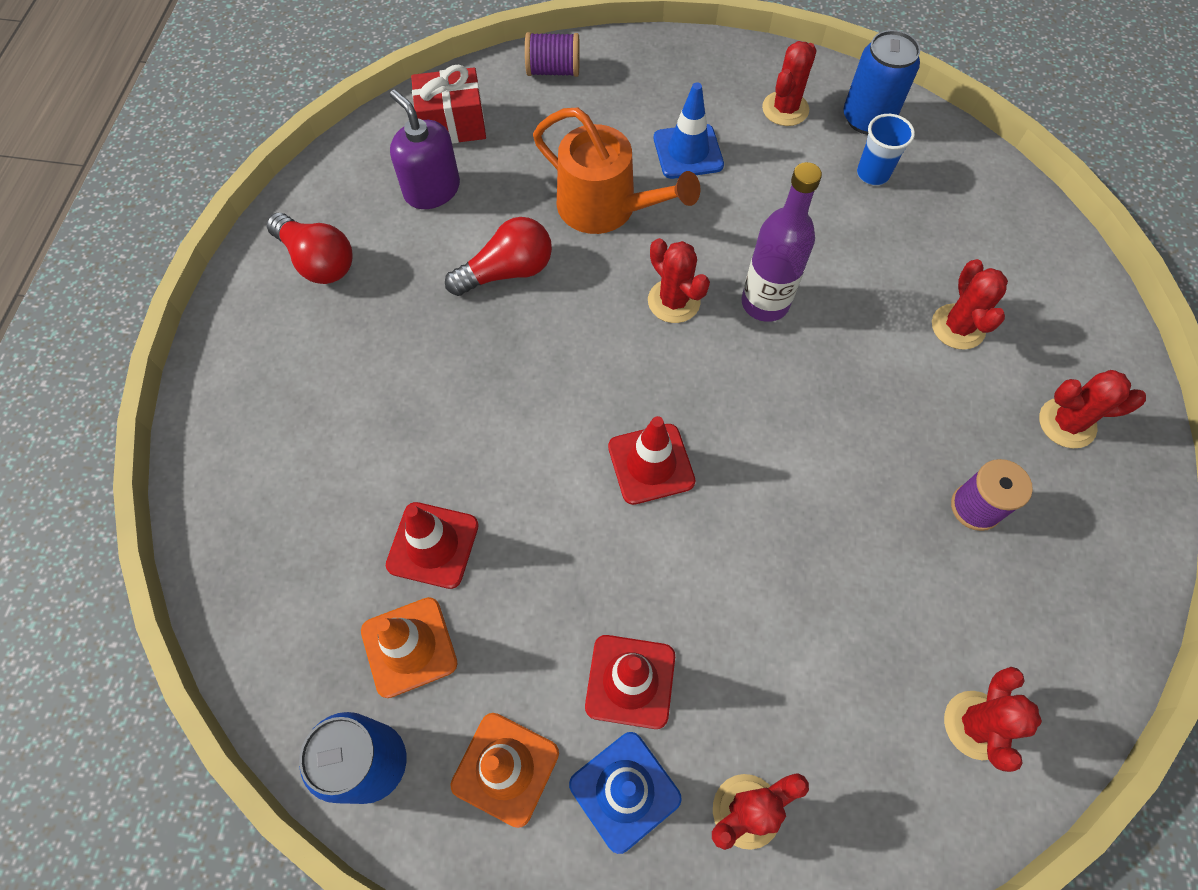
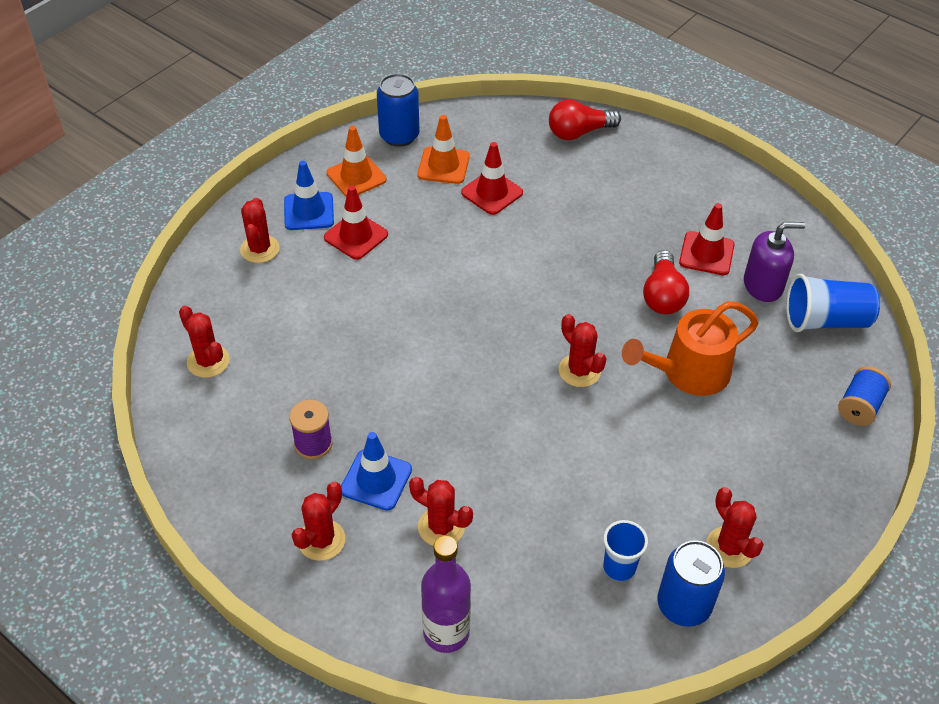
camera: 120 degrees right, 15 degrees down
red light bulb [267,213,352,284] -> red light bulb moved to [549,99,621,140]
red gift [411,65,486,144] -> blue cup [786,274,880,332]
purple spool [525,32,580,77] -> blue spool [838,366,891,426]
red traffic cone [608,416,695,505] -> red traffic cone moved to [679,203,735,275]
red cactus [648,238,710,323] -> red cactus turned 60 degrees clockwise [559,314,607,387]
blue traffic cone [654,82,724,179] -> blue traffic cone moved to [341,432,412,511]
purple bottle [741,162,822,322] -> purple bottle moved to [421,535,471,653]

